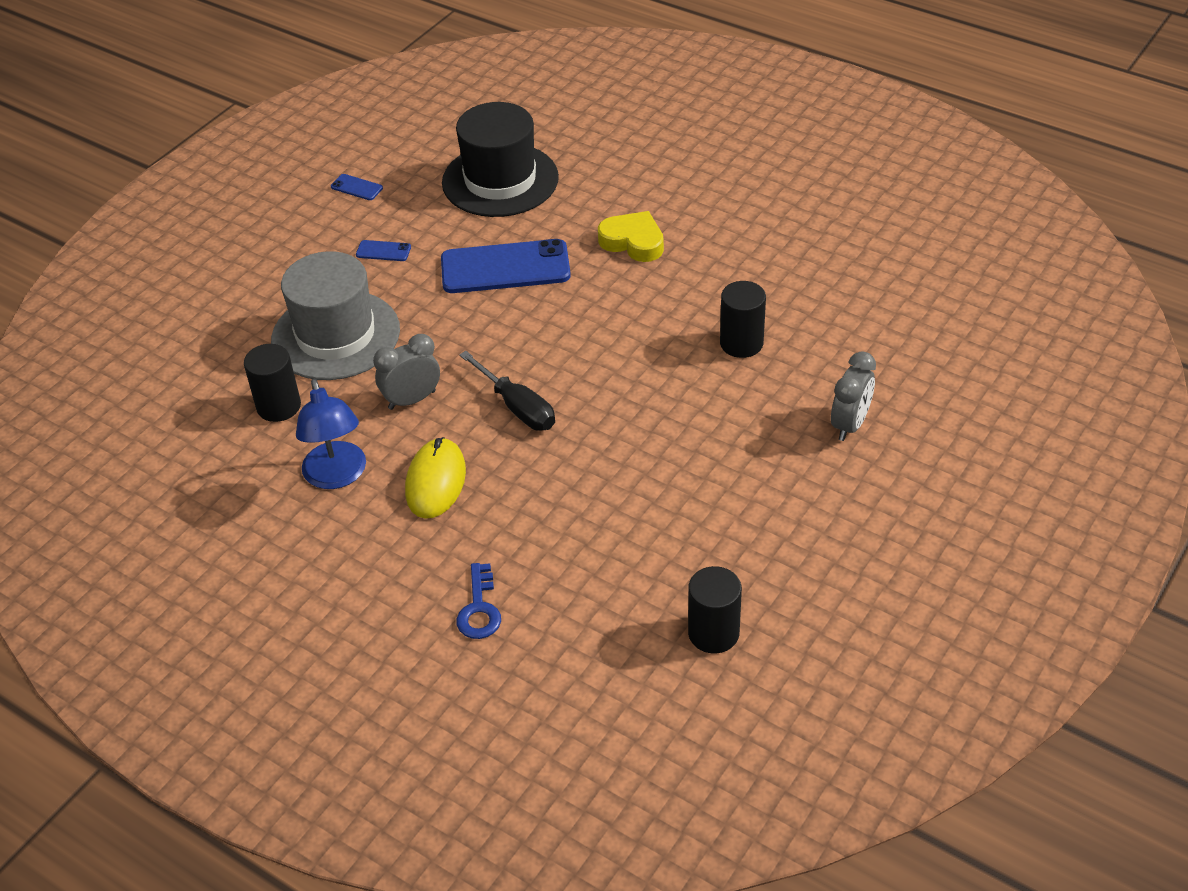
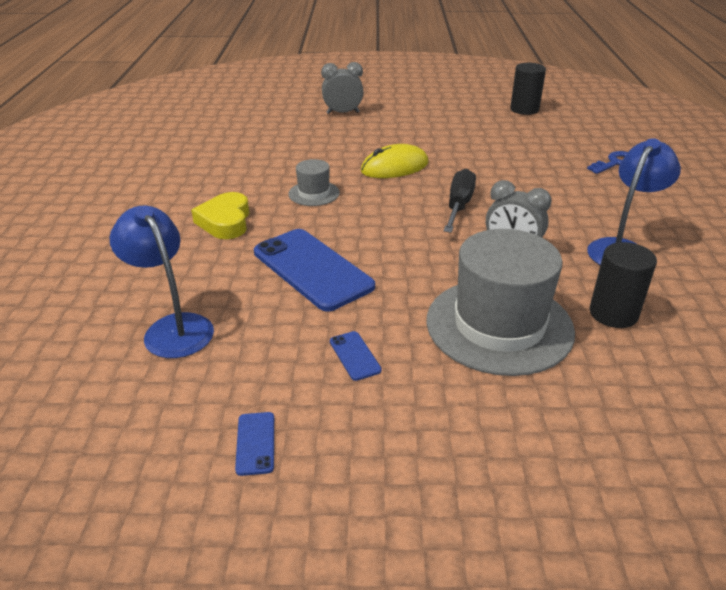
camera: 125 degrees left, 10 degrees down
yellow mouse [405,437,466,519] -> yellow mouse moved to [361,144,429,178]
black hat [442,102,559,217] -> blue lamp [109,205,214,358]
black cylinder [720,281,766,358] -> none
none -> grey hat [288,159,340,206]

